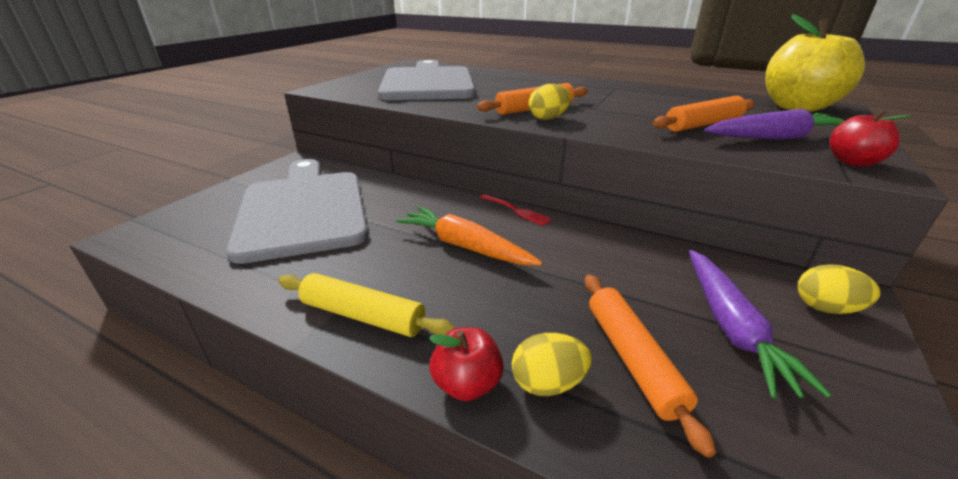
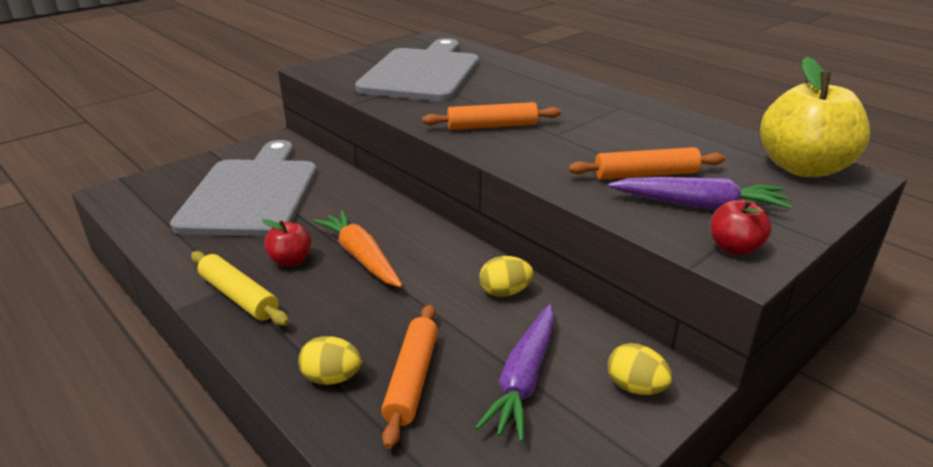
camera: 20 degrees right, 0 degrees up
red apple [429,327,504,401] -> red apple moved to [262,219,312,267]
red fork [480,194,552,226] -> none
yellow egg [529,84,571,120] -> yellow egg moved to [480,256,534,297]

